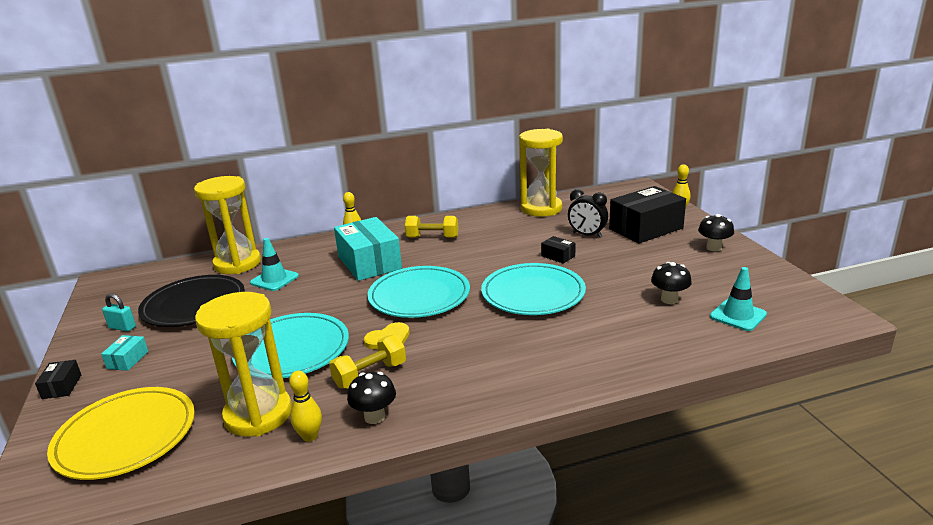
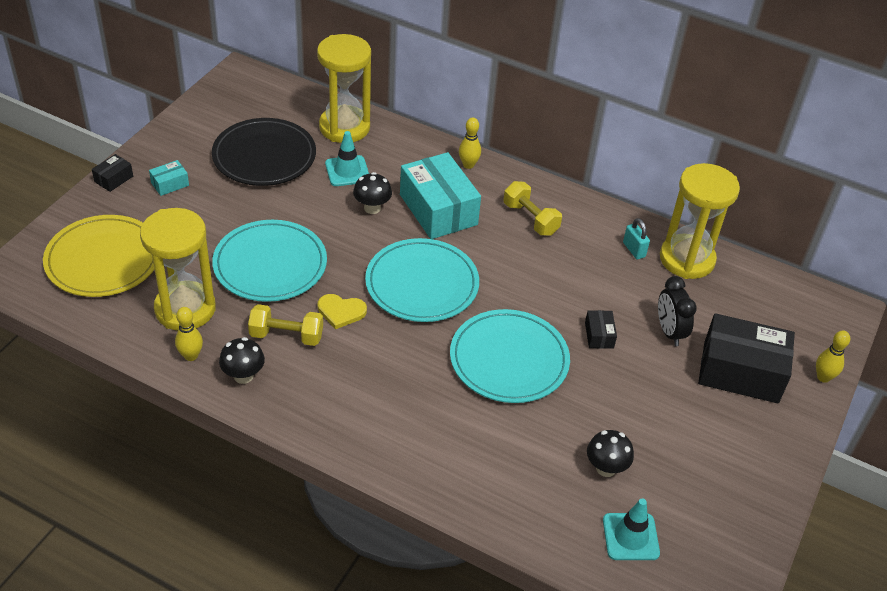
camera: 40 degrees right, 20 degrees up
turquoise padlock [102,294,136,332] -> turquoise padlock moved to [623,218,650,259]
turquoise box [334,217,402,281] -> turquoise box turned 45 degrees counterclockwise [400,152,481,239]
black mushroom [698,214,734,251] -> black mushroom moved to [353,172,392,214]

